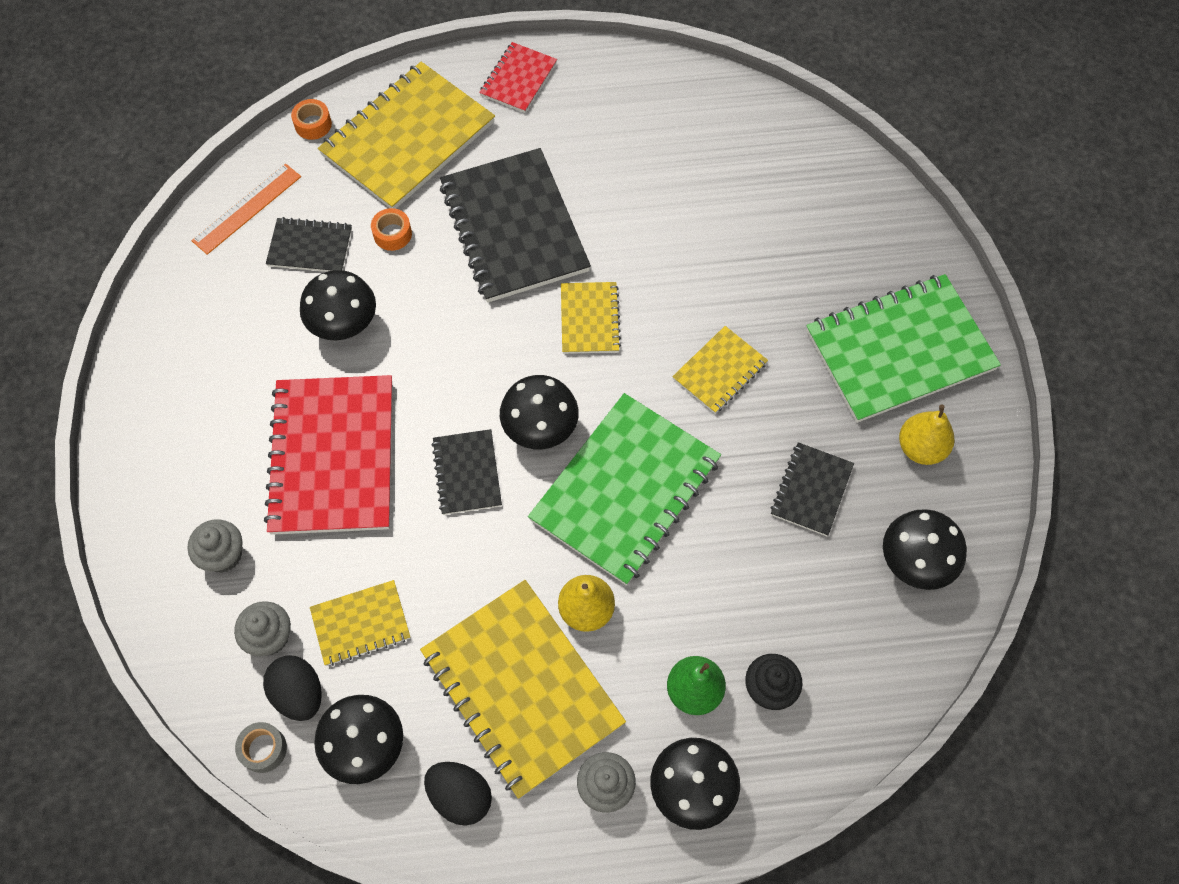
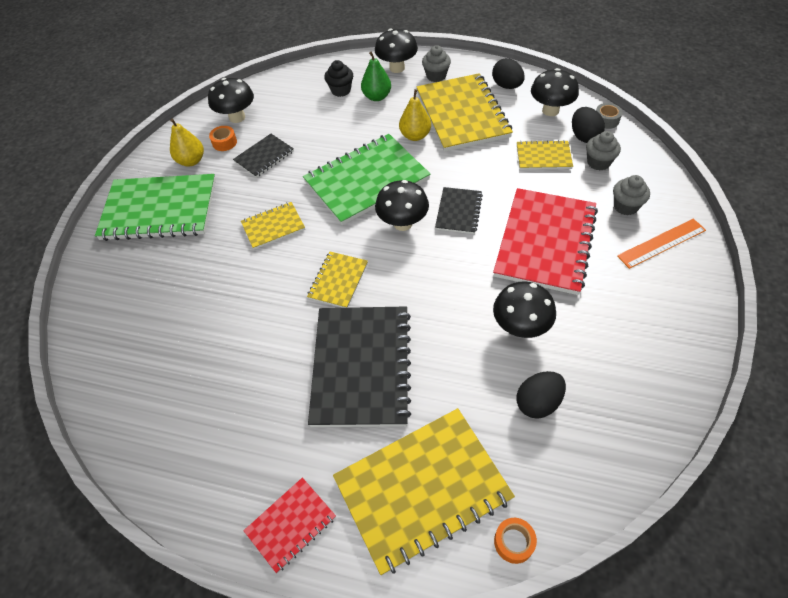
camera: 155 degrees left, 10 degrees down
orange ruler [192,164,301,255] -> orange ruler moved to [617,218,706,269]
black notebook [266,217,352,272] -> black egg [516,371,566,419]
orange tape [371,208,412,251] -> orange tape moved to [209,126,237,151]

